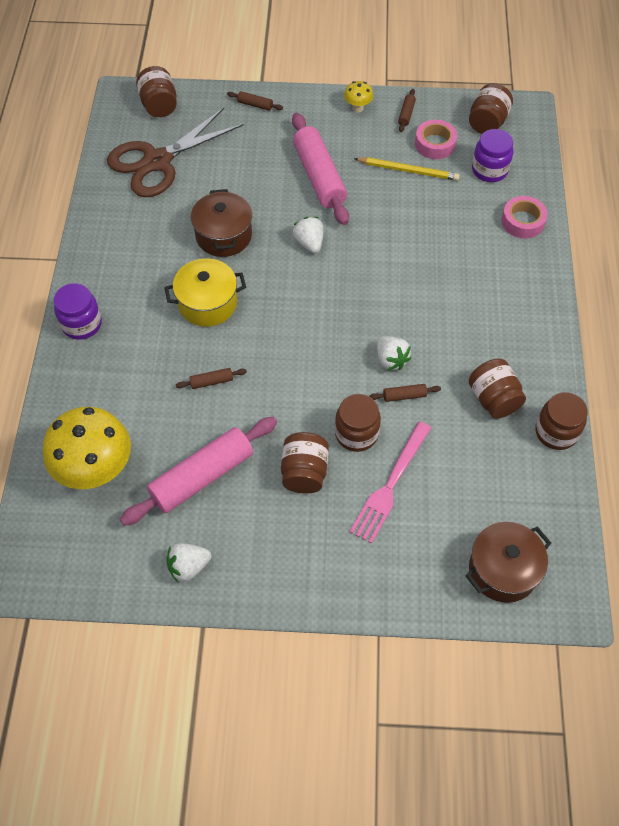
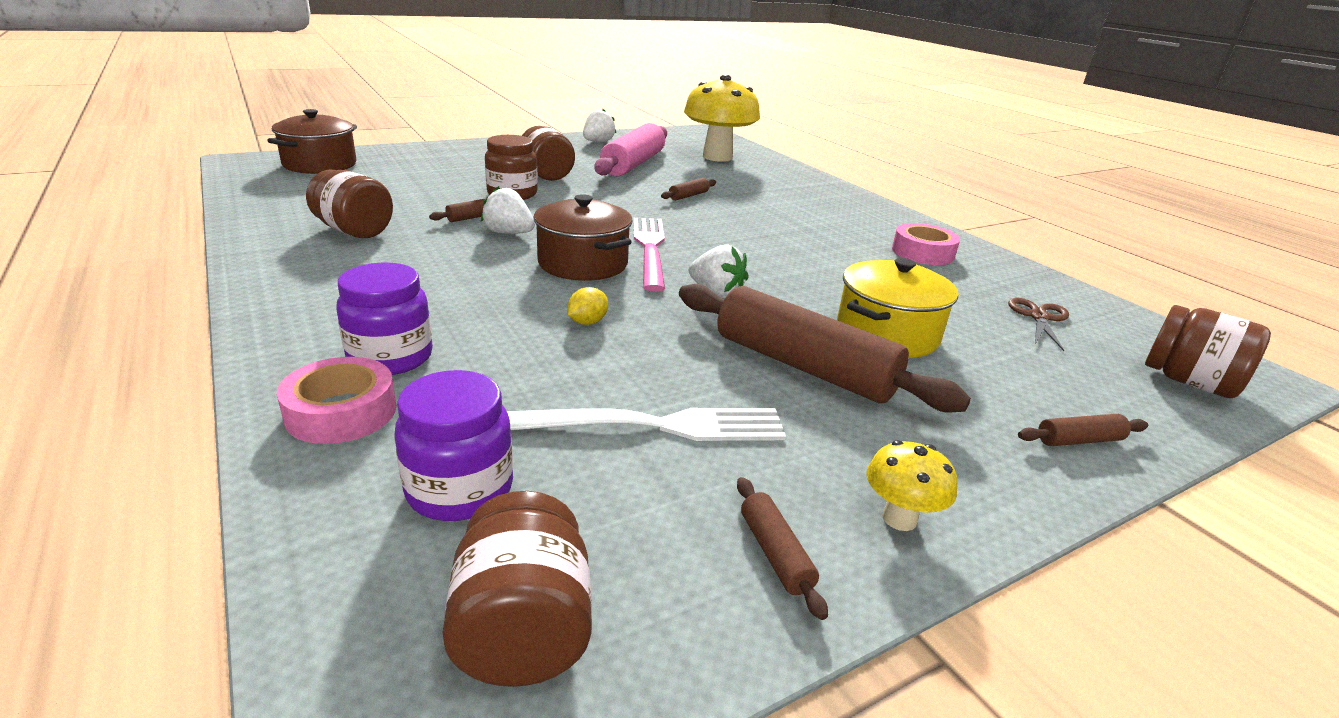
camera: 145 degrees right, 30 degrees down
purple jar [54,283,102,340] -> purple jar moved to [336,263,433,375]
brown scissors [107,108,244,197] -> brown scissors [1008,298,1069,351], size x0.42
yellow pot [164,258,246,327] -> yellow pot moved to [837,258,958,358]
brown pot [191,189,252,257] -> brown pot moved to [533,194,632,281]
pink rolling pin [292,113,349,225] -> brown rolling pin [679,284,971,412]
pink fork [349,421,431,544] -> pink fork moved to [633,218,665,292]
yellow pencil [354,157,460,181] -> white fork [507,408,786,441]
pink tape [415,120,457,159] -> pink tape moved to [892,223,960,265]
brown jar [535,392,588,450] -> none
none -> yellow lemon [567,287,608,325]

